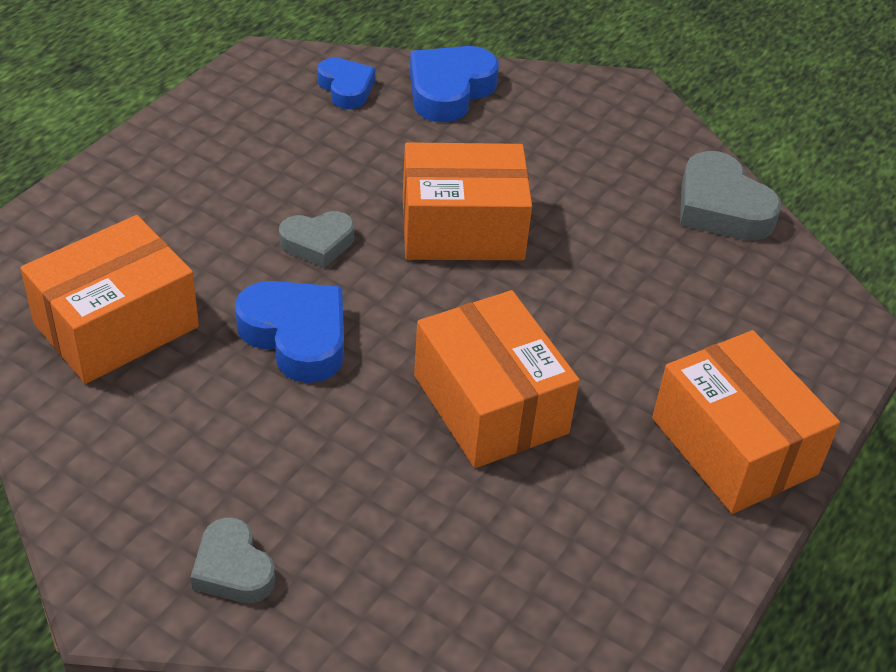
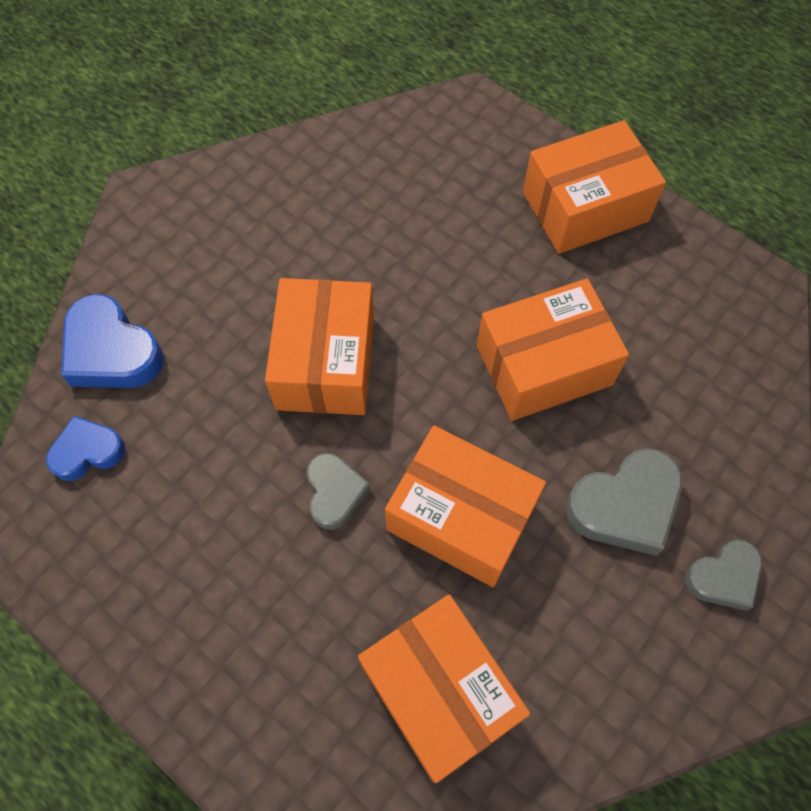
camera: 80 degrees left, 20 degrees up
blue heart [235,281,344,383] -> orange box [385,425,546,587]
grey heart [680,151,782,241] -> grey heart moved to [566,448,682,556]

